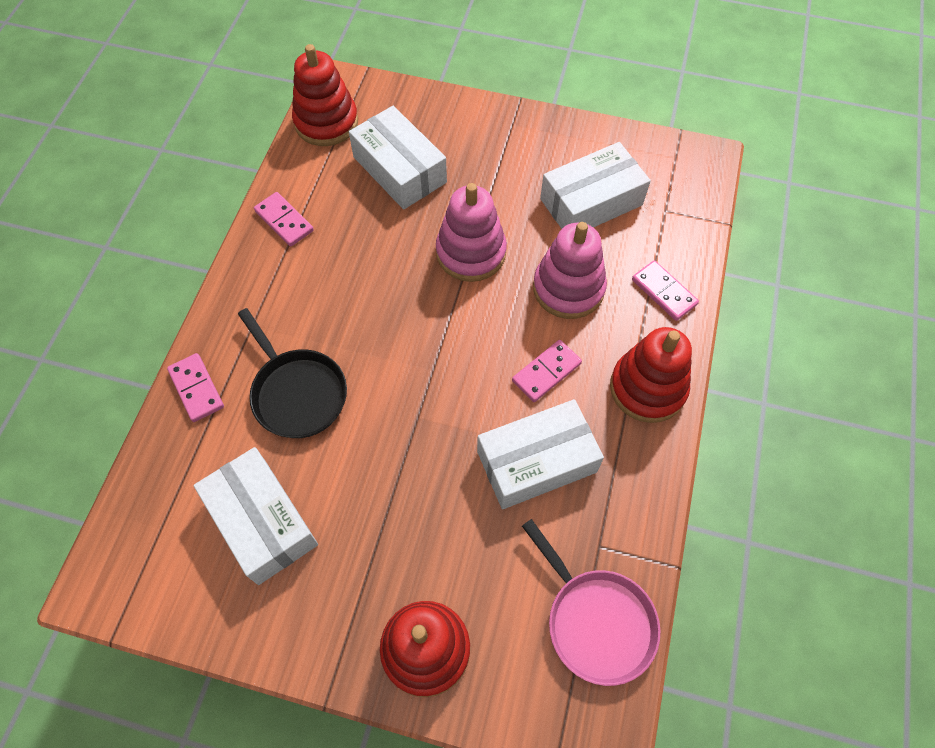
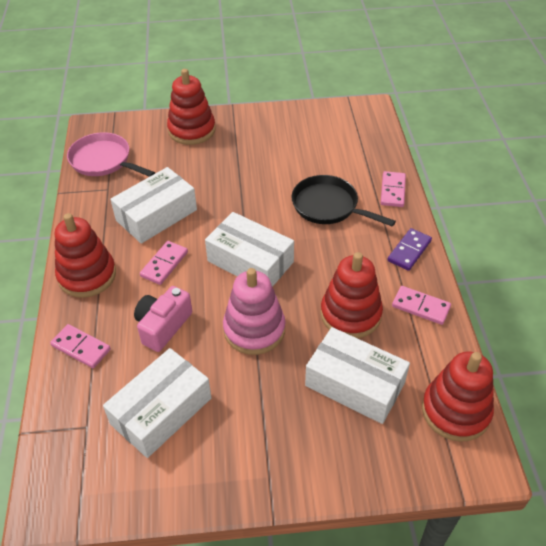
camera: 160 degrees right, 15 degrees down
pink domino [167,353,224,422] -> pink domino turned 60 degrees clockwise [381,171,406,207]
white box [194,447,318,585] -> white box moved to [205,212,294,287]
pink stacking toy [533,222,607,319] -> pink camera [134,286,192,352]
none -> red stacking toy [320,252,383,338]
none -> purple domino [387,228,432,271]

